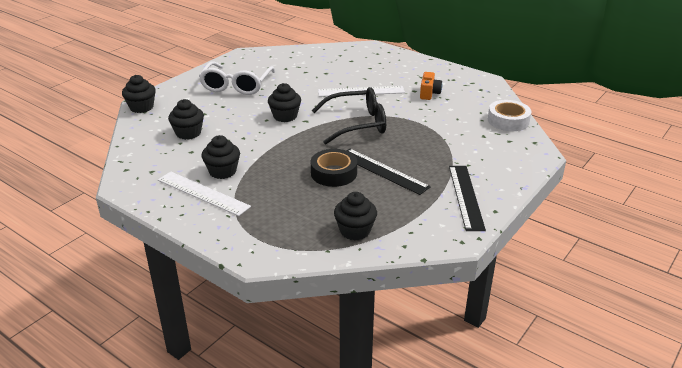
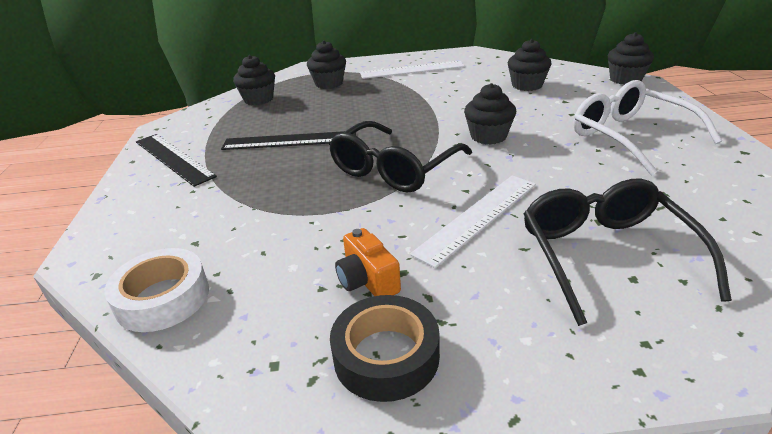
camera: 140 degrees right, 0 degrees up
black cupcake [202,135,240,179] -> black cupcake moved to [307,40,346,89]
black tape [311,149,357,187] -> black tape moved to [330,295,440,402]
none -> black glasses [523,179,732,326]

